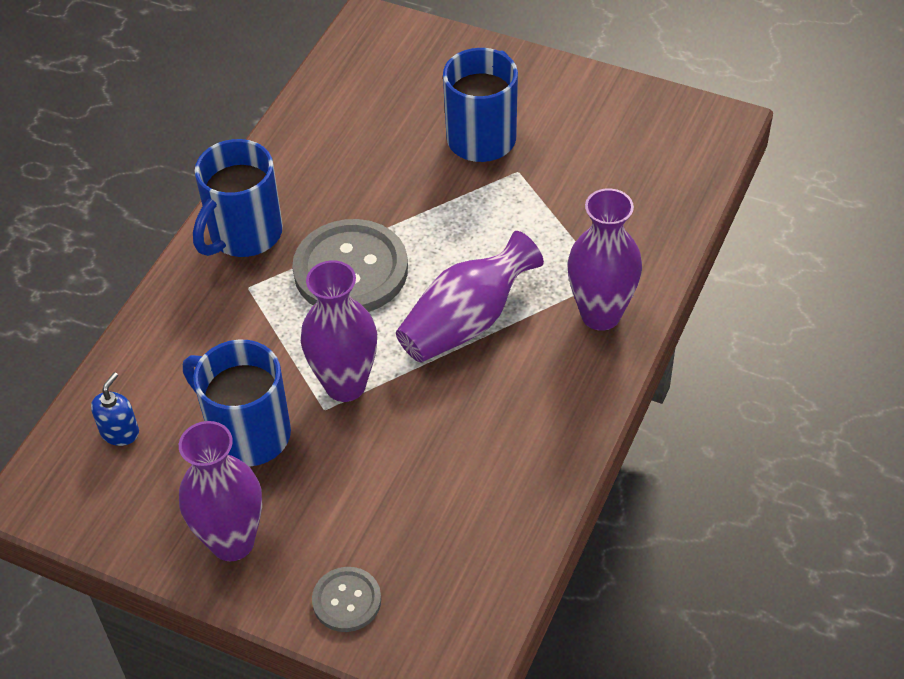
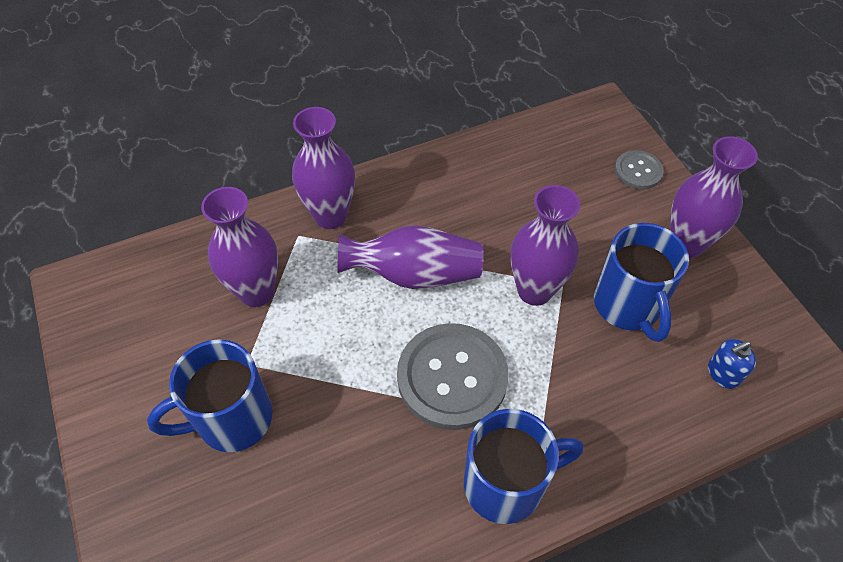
camera: 140 degrees left, 5 degrees up
none -> purple vase [201,187,278,307]

